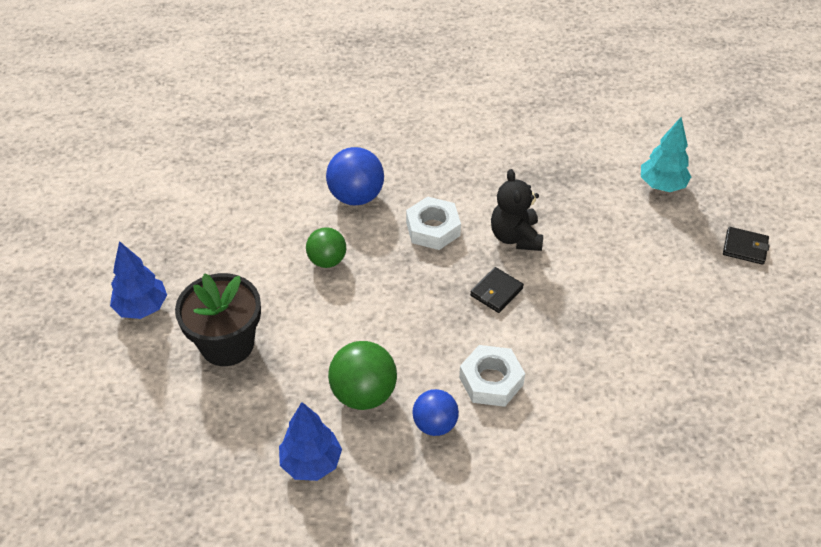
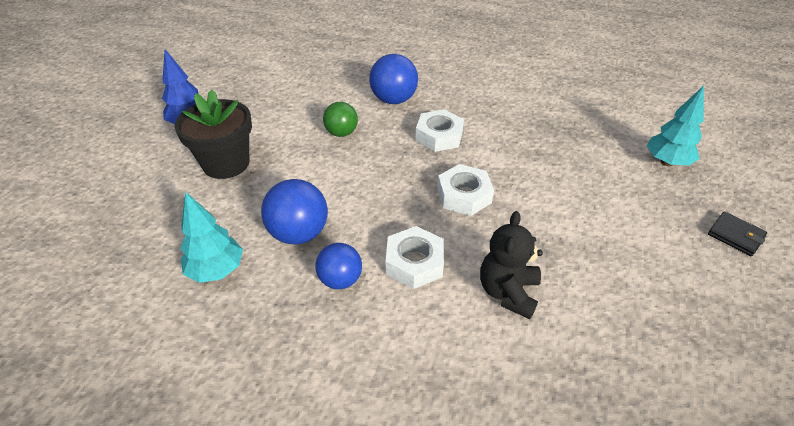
camera: 25 degrees right, 5 degrees down
blue tree [279,402,342,481] -> turquoise tree [180,192,243,283]
green ball [328,341,397,410] -> blue ball [261,179,328,244]
black wallet [470,267,524,313] -> white nut [437,164,494,216]
black teddy bear [491,169,543,251] -> black teddy bear moved to [480,211,543,319]

